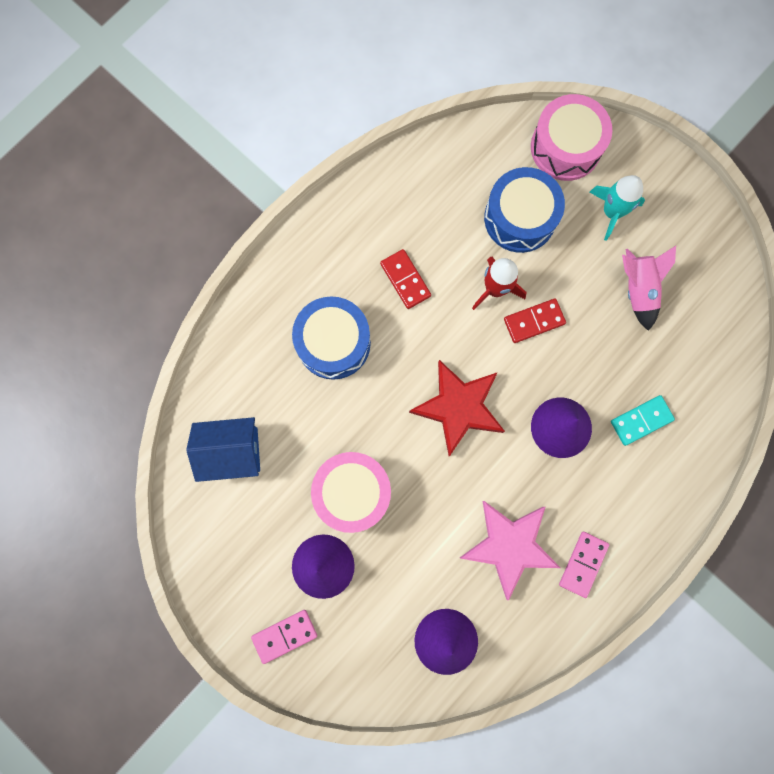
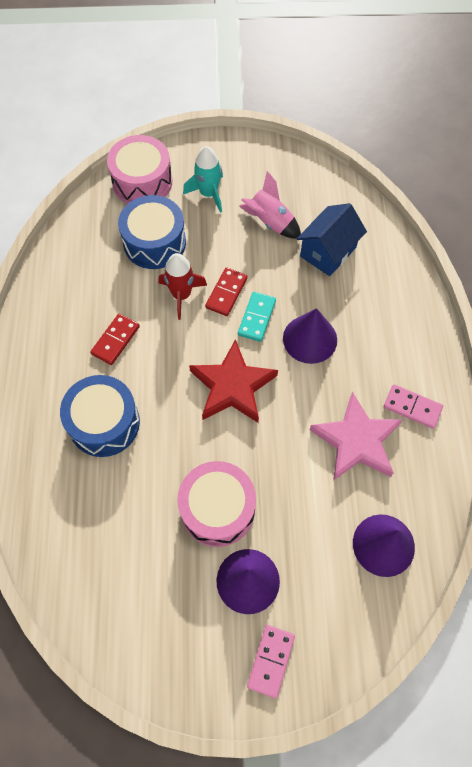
camera: 45 degrees left, 15 degrees down
blue house [186,417,260,482] -> blue house moved to [297,203,367,276]
red domino [380,249,431,309] -> red domino turned 75 degrees counterclockwise [90,314,140,365]
pink domino [559,532,609,598] -> pink domino turned 45 degrees counterclockwise [384,384,443,429]
turquoise domino [611,395,675,446] -> turquoise domino moved to [238,292,276,342]

